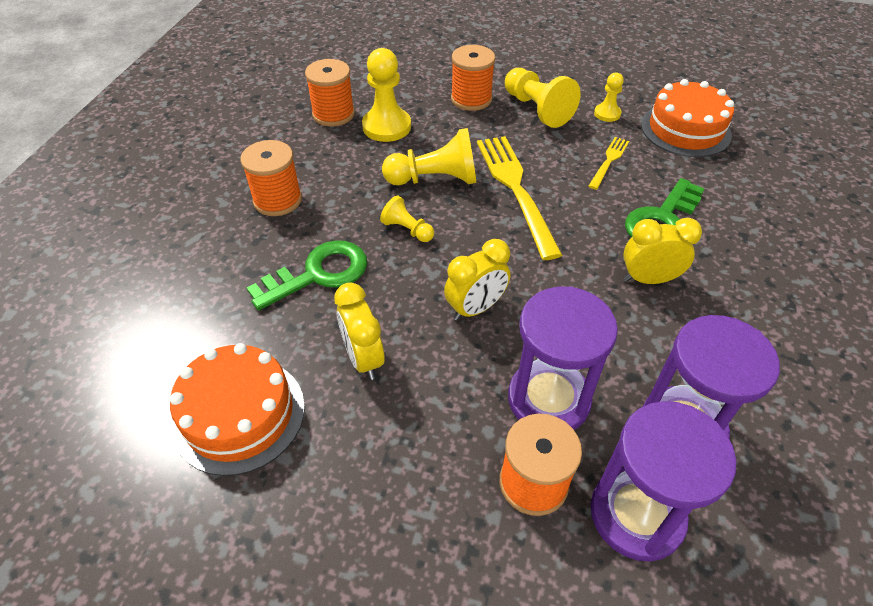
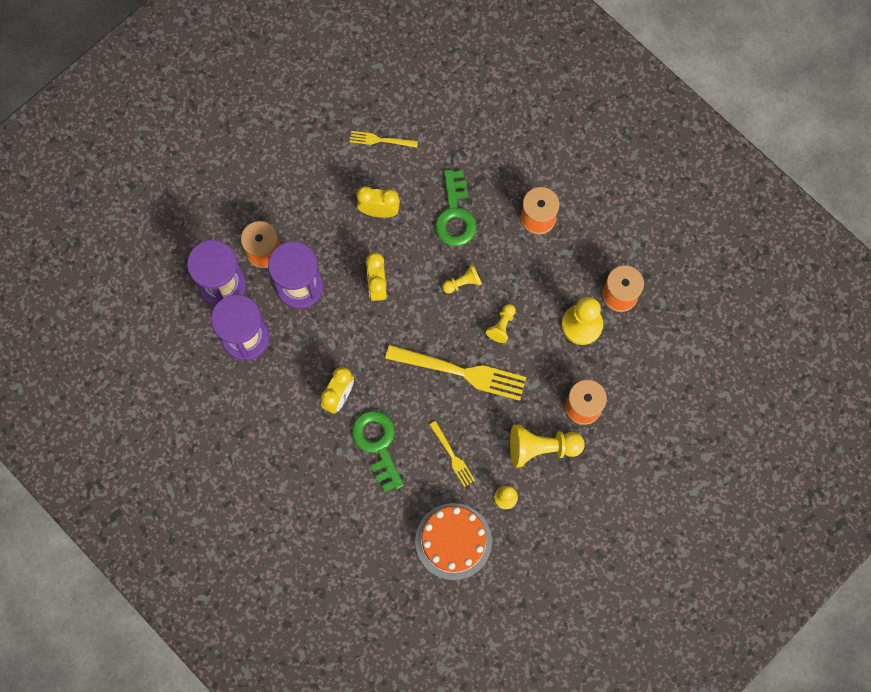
camera: 120 degrees right, 25 degrees up
orange cake [170,343,305,476] -> yellow fork [350,131,418,148]
yellow pawn [382,128,476,185] -> yellow pawn [486,304,516,343], size x0.55

